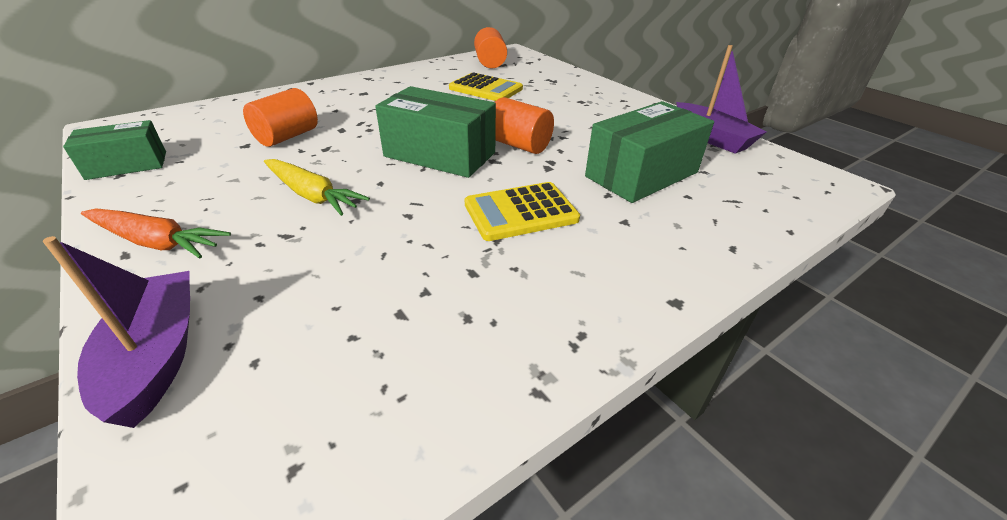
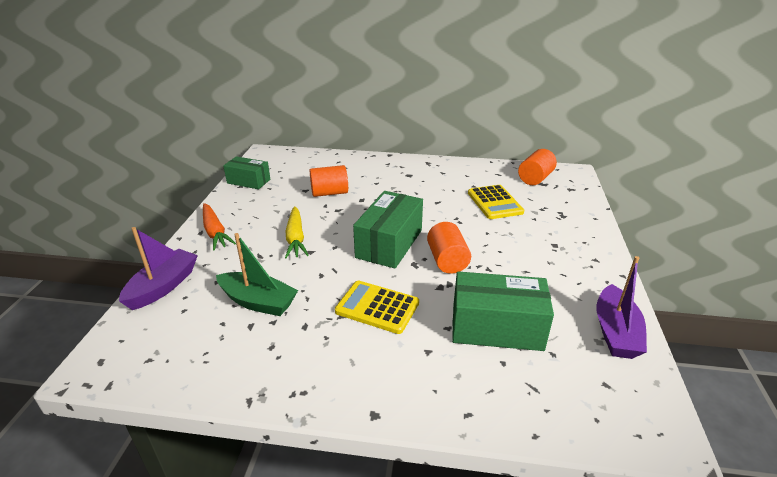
camera: 45 degrees right, 5 degrees down
green box [375,86,496,178] -> green box turned 45 degrees clockwise [353,191,423,268]
none -> green boat [216,233,298,316]

